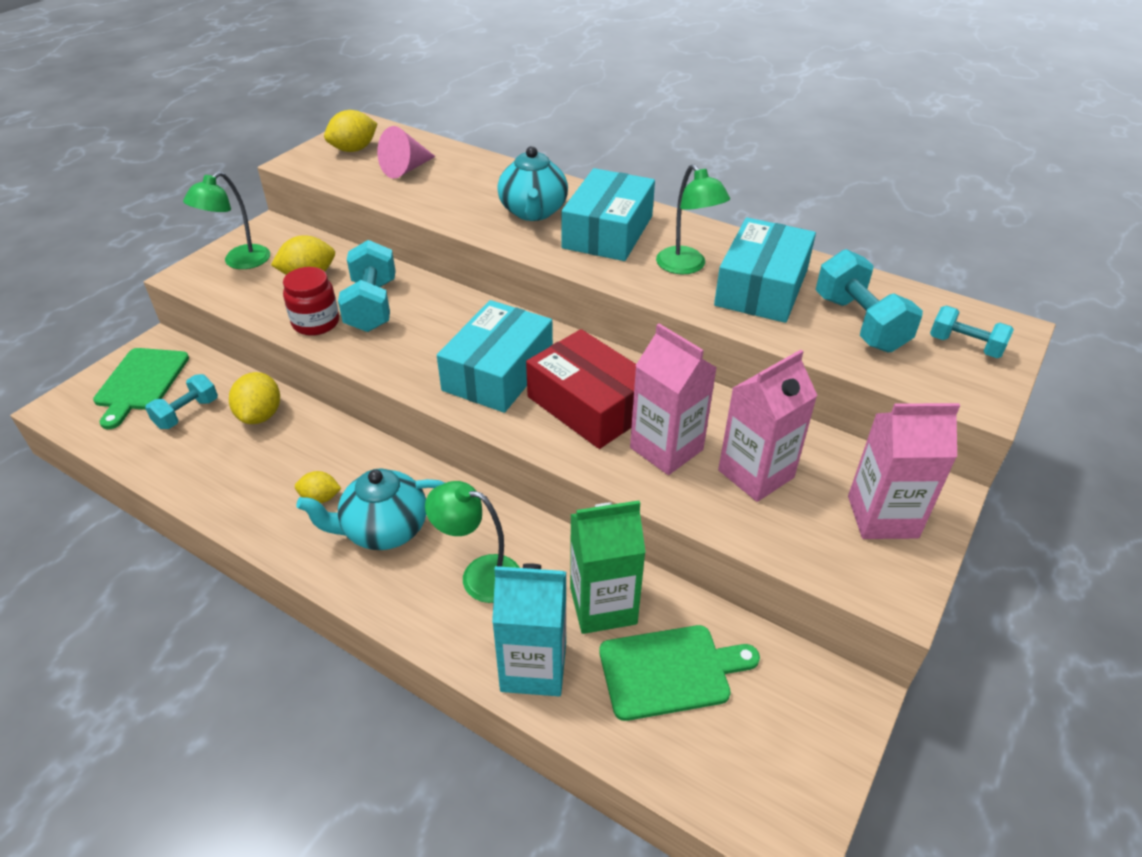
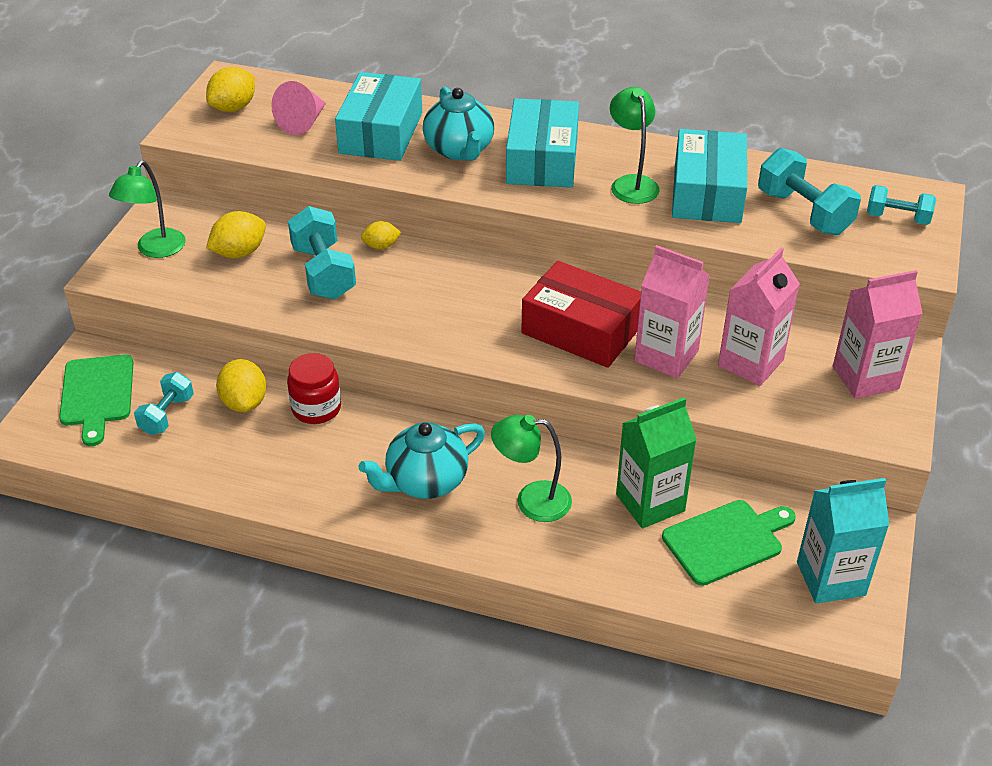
camera: 15 degrees left, 0 degrees up
red jar [283,267,339,336] -> red jar moved to [287,353,341,424]
yellow lemon [295,471,341,503] -> yellow lemon moved to [361,221,402,249]
turquoise box [437,300,553,413] -> turquoise box moved to [335,72,422,161]
turquoise carton [492,563,566,696] -> turquoise carton moved to [797,478,889,603]
green lamp [656,164,730,274] -> green lamp turned 150 degrees counterclockwise [610,87,660,204]

